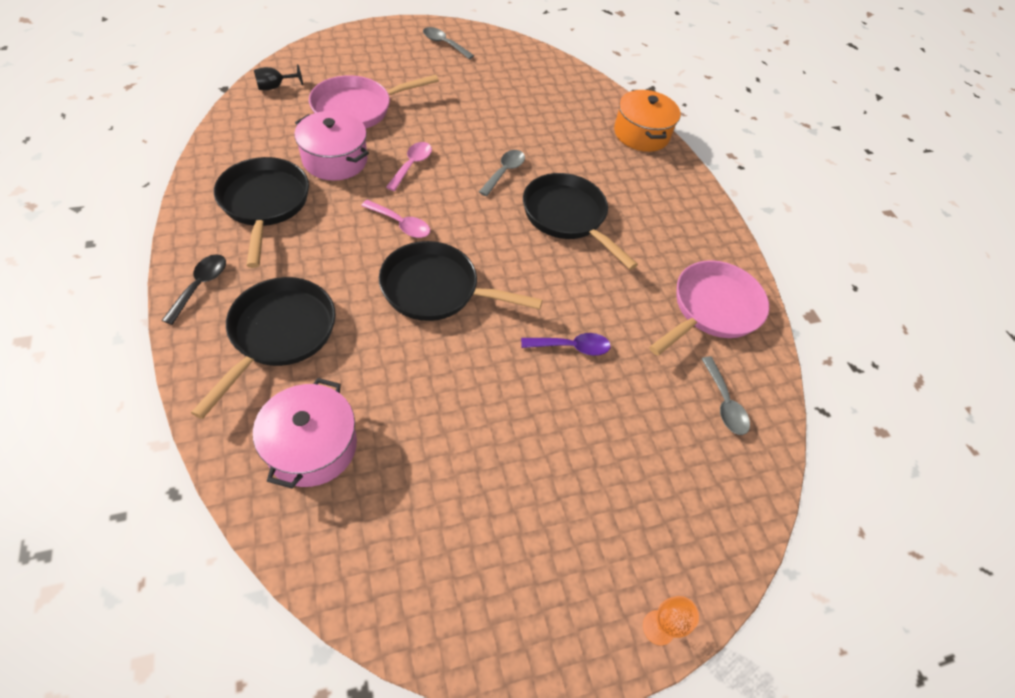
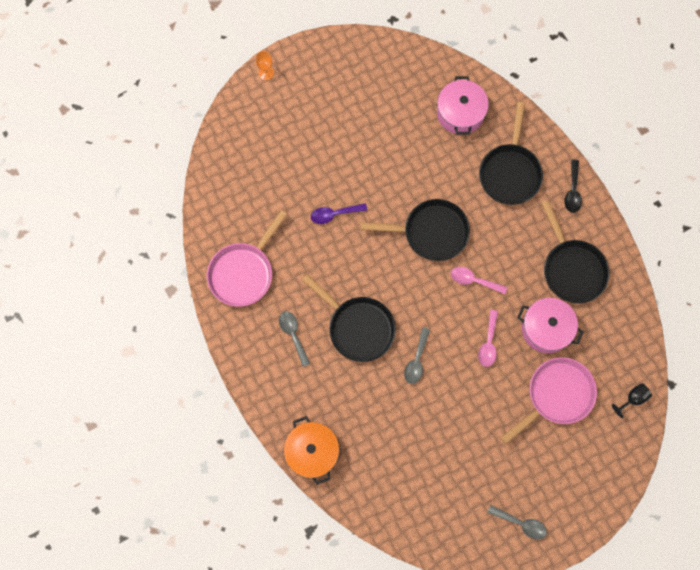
camera: 175 degrees right, 20 degrees up
grey spoon [701,356,750,435] -> grey spoon moved to [279,311,310,367]

